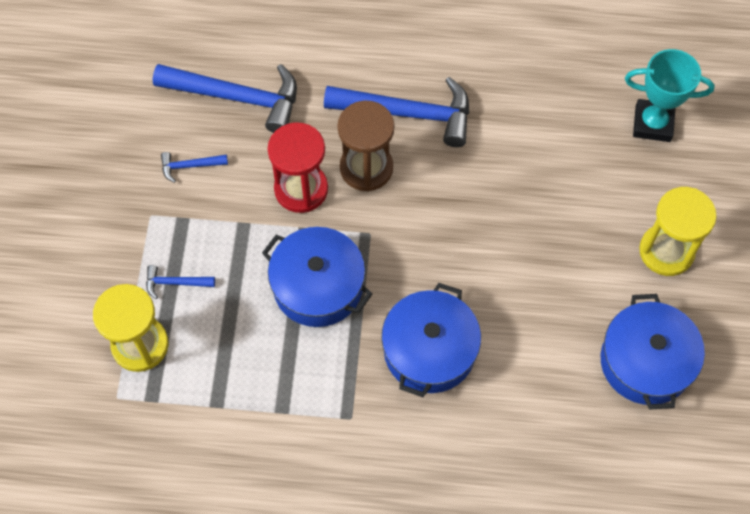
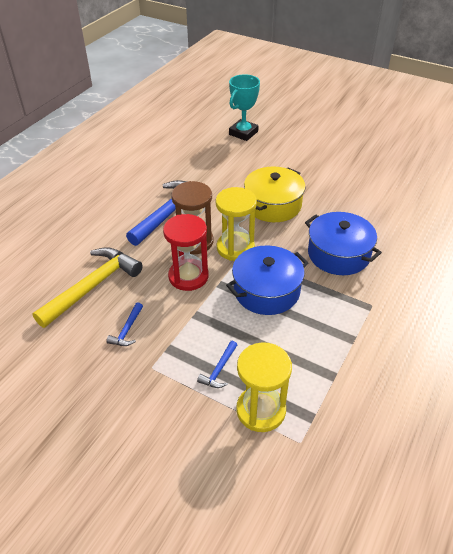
camera: 65 degrees left, 20 degrees down
blue hammer [153,64,297,133] -> yellow hammer [32,247,143,328]
blue pot [601,294,705,410] -> none
yellow hourglass [639,187,717,276] -> yellow hourglass moved to [216,187,257,261]
none -> yellow pot [244,167,306,222]

